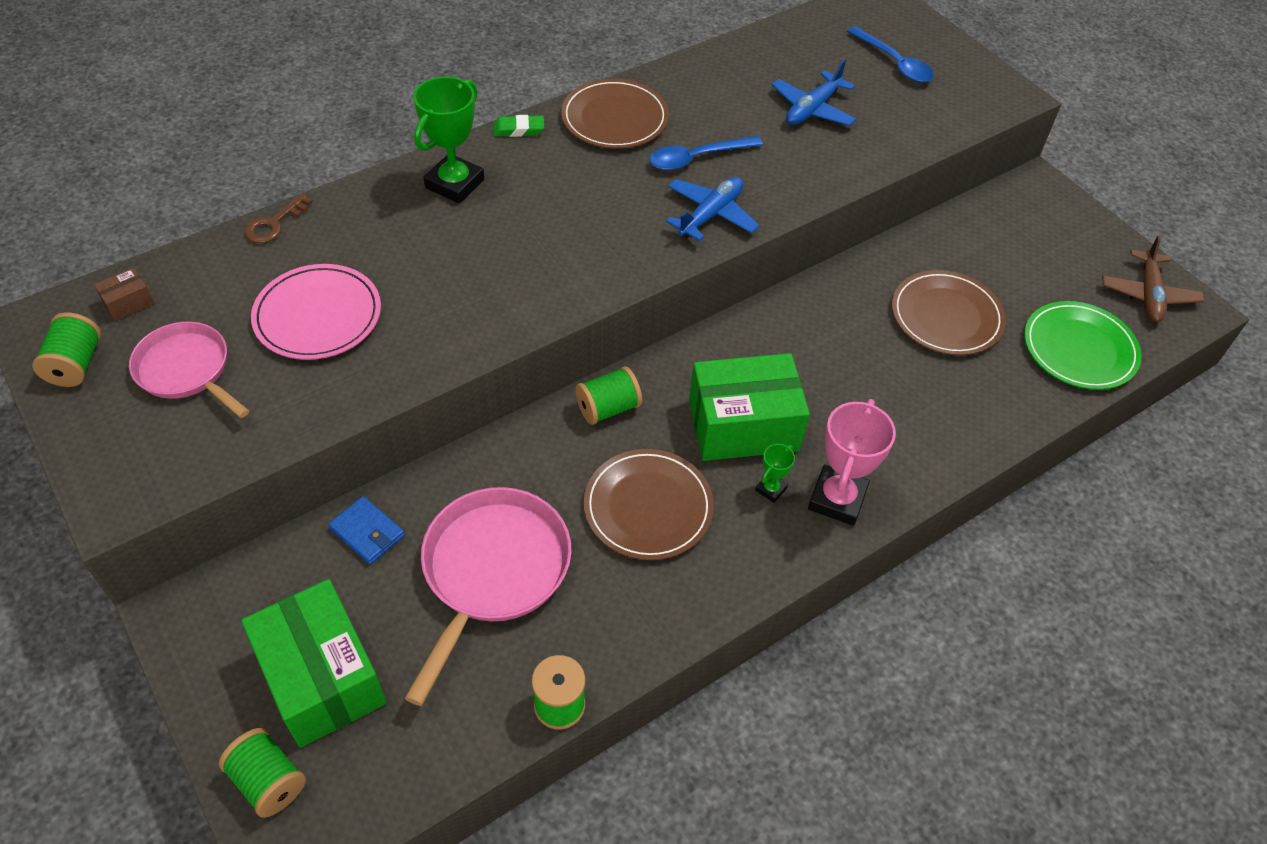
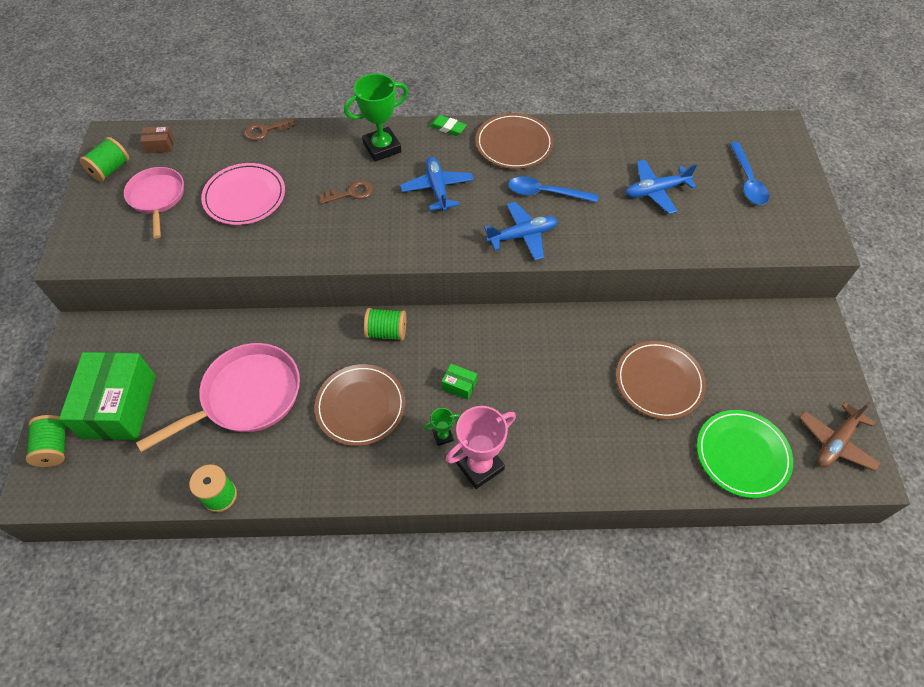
camera: 35 degrees right, 5 degrees up
blue wallet [328,496,405,564] -> none
green box [689,353,810,461] -> green box [442,364,477,400], size x0.40
none -> brown key [319,180,373,204]
none -> blue plane [400,157,474,212]

